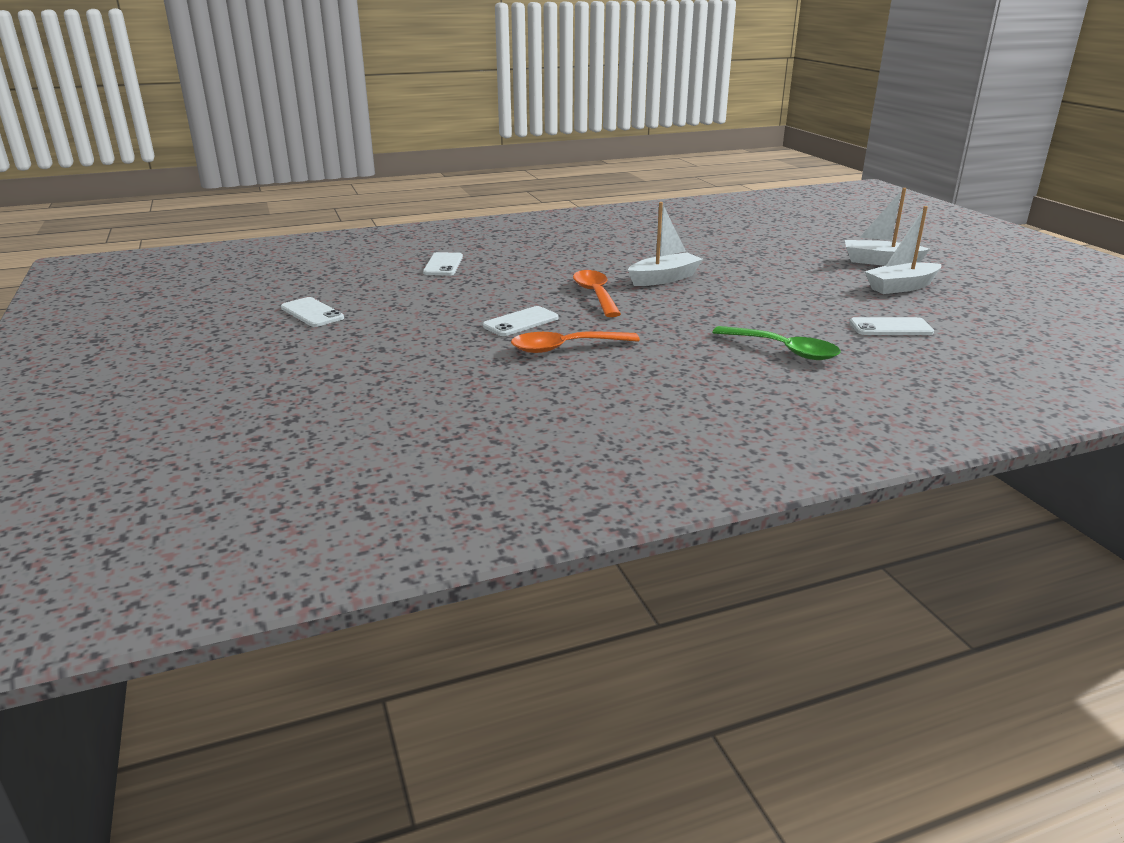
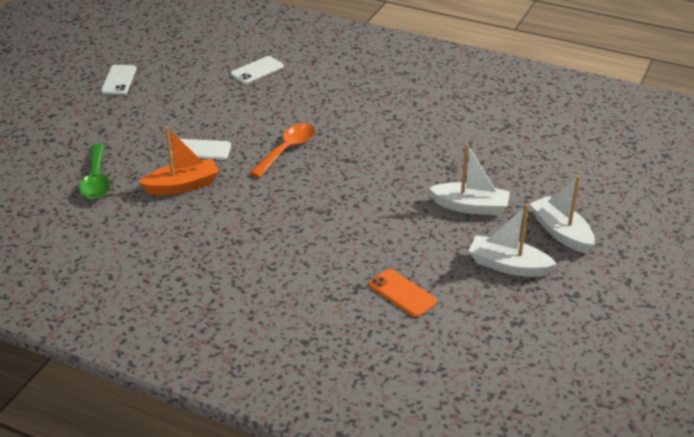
camera: 45 degrees right, 10 degrees up
orange spoon [511,331,640,353] -> orange boat [139,127,219,195]
white boat [628,202,703,286] -> white boat moved to [428,144,510,215]
green spoon [712,326,841,360] -> green spoon moved to [79,144,110,200]
white phone [850,317,934,335] -> orange phone [369,269,437,317]

